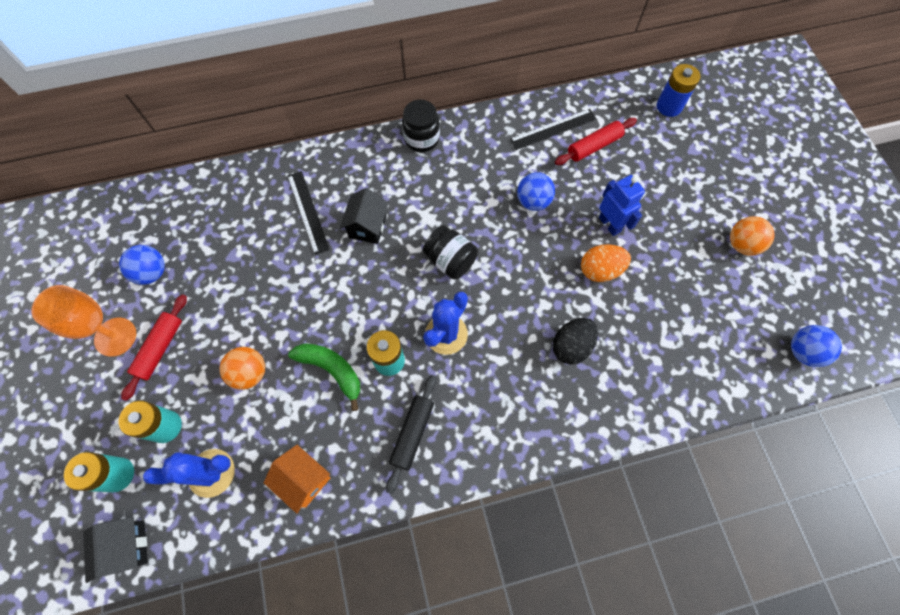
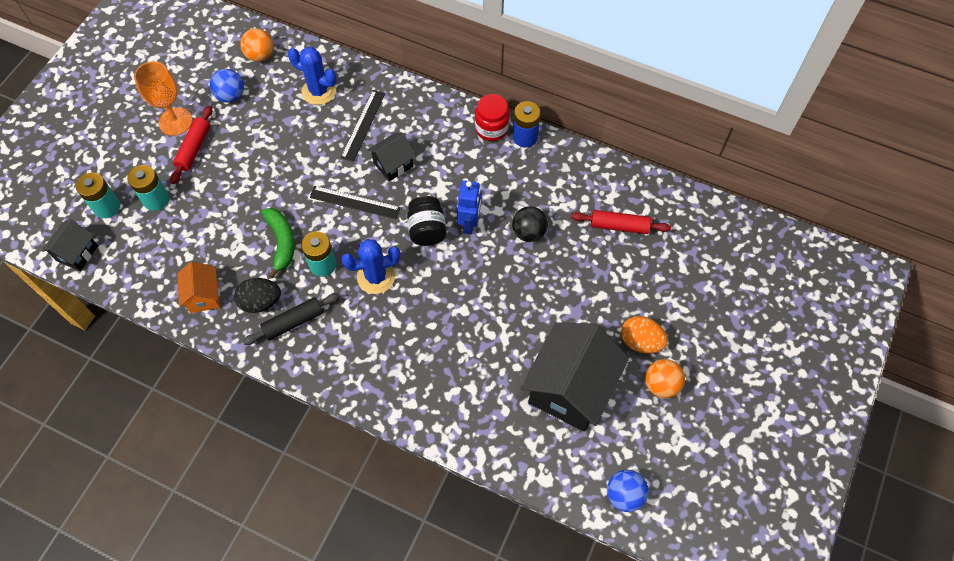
camera: 40 degrees right, 5 degrees down
red rolling pin [121,294,187,401] -> red rolling pin turned 45 degrees counterclockwise [170,106,212,184]
blue cactus [143,449,235,498] -> blue cactus moved to [288,47,337,105]
orange ball [220,347,265,390] -> orange ball moved to [240,28,274,62]
black jar [402,100,440,152] -> red jar [475,94,510,141]
black ruler [510,109,596,150] -> black ruler moved to [310,186,400,219]
blue ball [517,172,555,211] -> black ball [512,206,548,242]
black egg [553,318,598,364] -> black egg moved to [234,278,281,313]
orange egg [581,244,631,282] -> orange egg moved to [621,316,668,353]
blue robot [599,175,645,236] -> blue robot moved to [457,181,481,234]
blue battery [657,64,700,117] -> blue battery moved to [513,101,541,147]
none -> black house [521,322,629,431]

